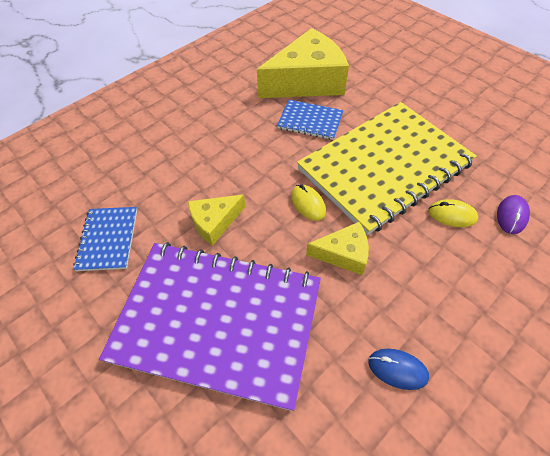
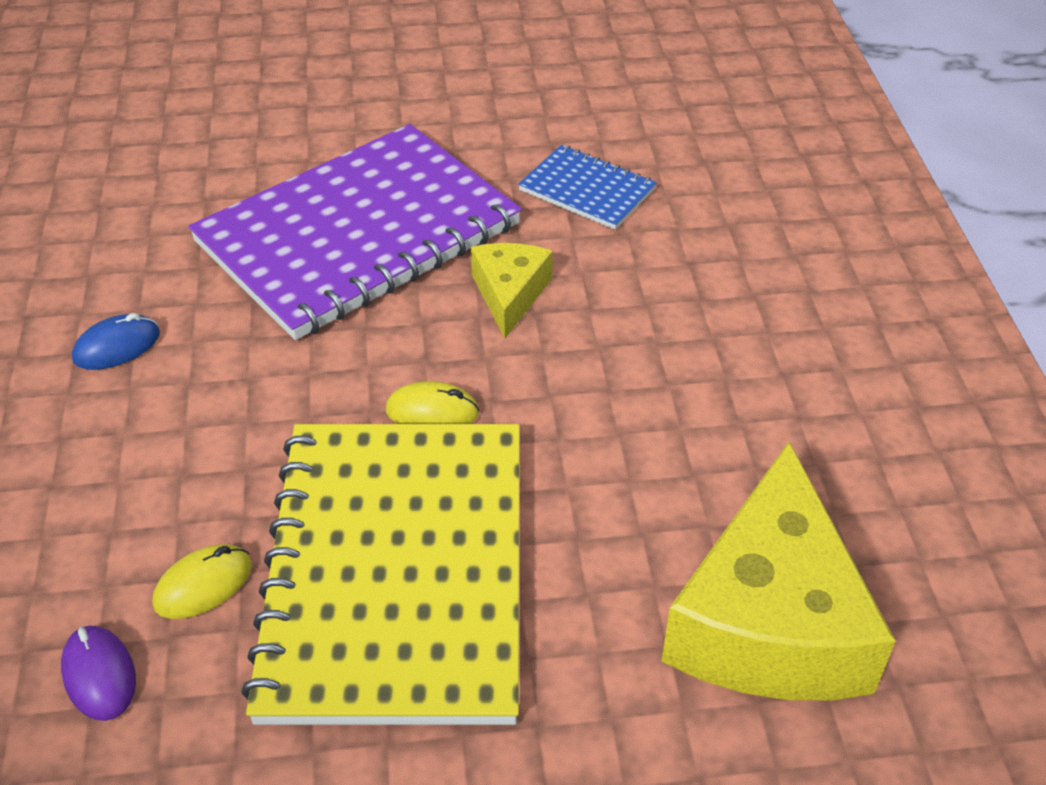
camera: 125 degrees right, 10 degrees down
blue notebook [277,100,343,140] -> none
yellow cheese [306,222,369,275] -> none

